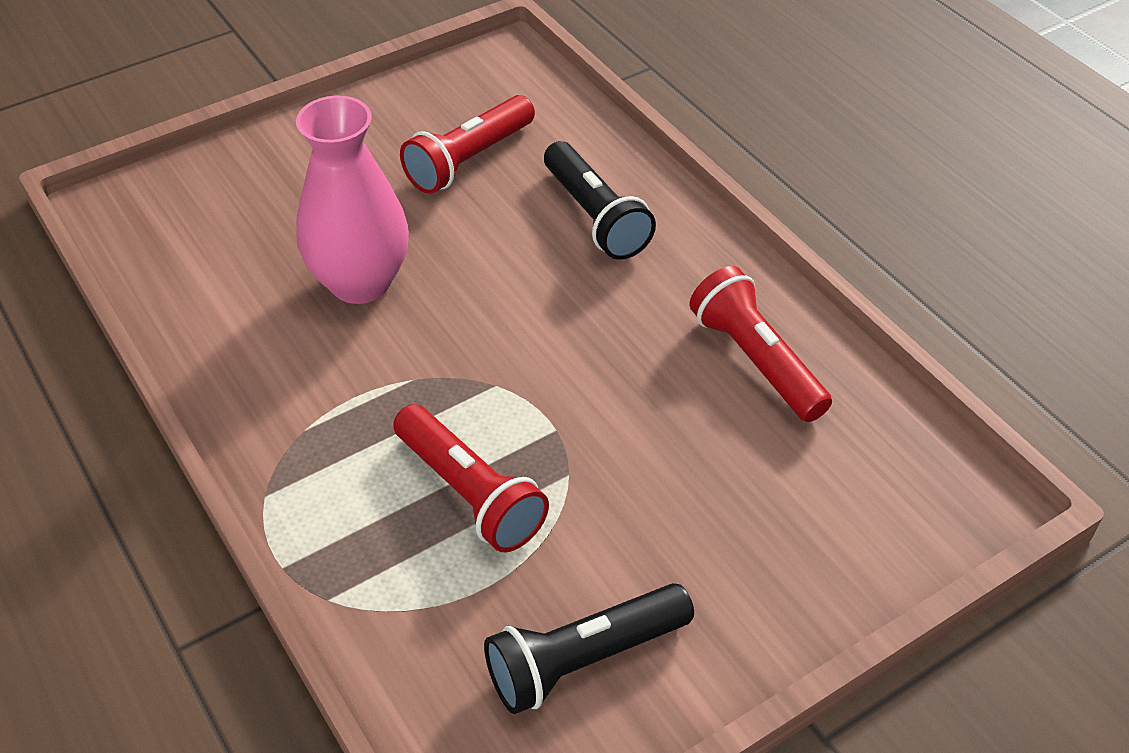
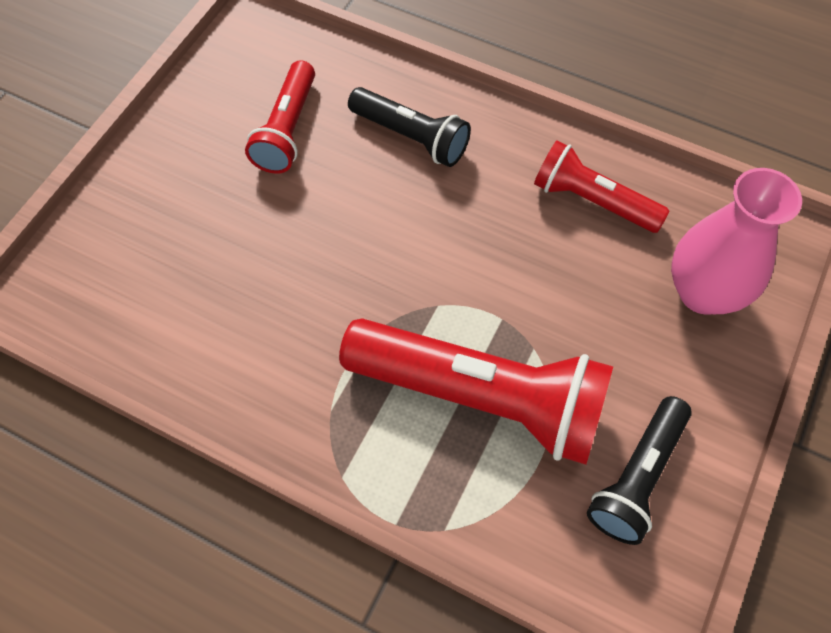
camera: 30 degrees left, 15 degrees up
pink vase [296,96,409,304] -> pink vase moved to [671,168,802,315]
red flashlight [393,404,549,553] -> red flashlight [339,318,613,465], size x1.76

